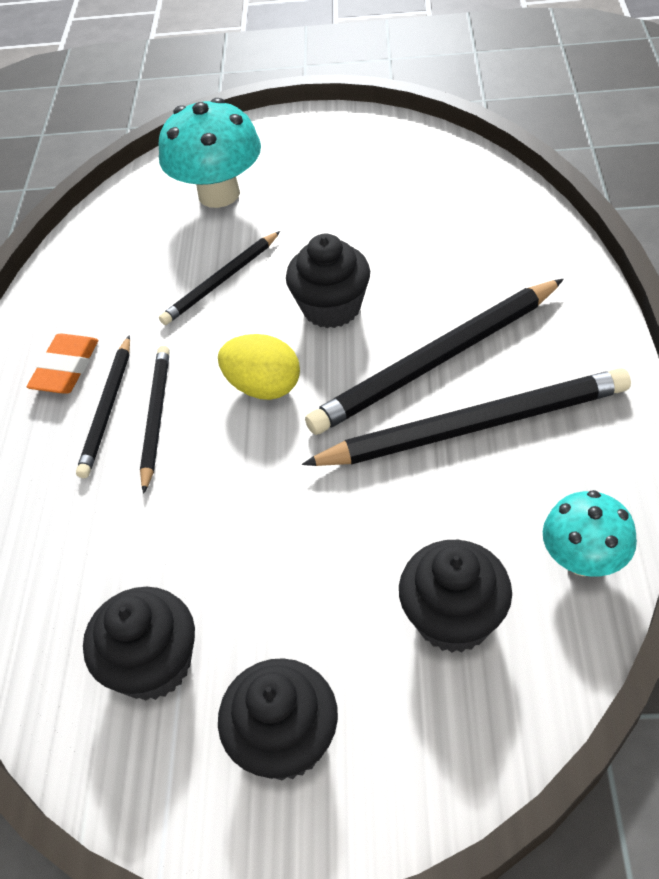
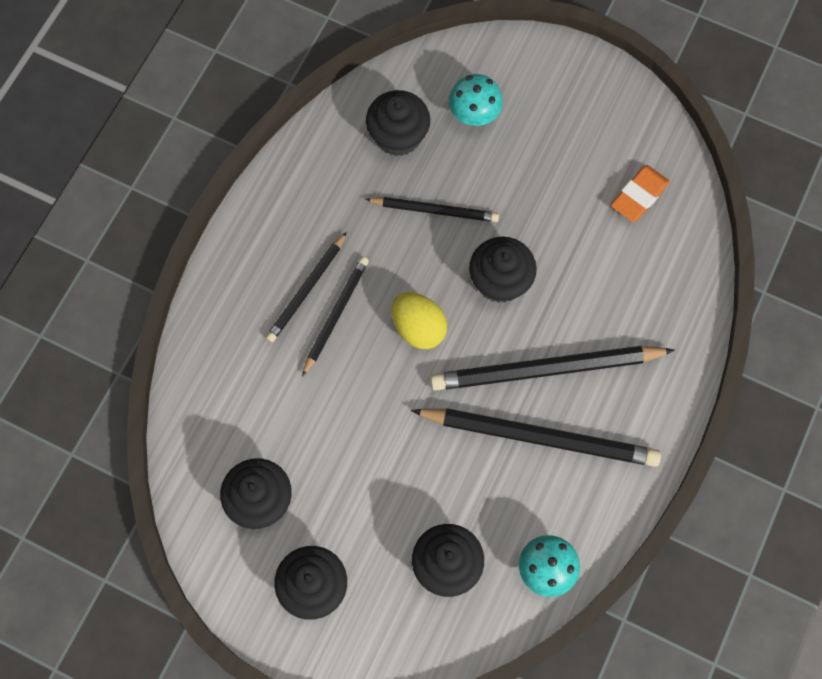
camera: 20 degrees right, 20 degrees up
orange eraser [27,333,98,394] -> orange eraser moved to [611,165,670,222]
turquoise mushroom [158,98,261,208] -> turquoise mushroom [449,74,503,126], size x0.61
black pencil [159,231,280,325] -> black pencil turned 150 degrees counterclockwise [365,197,499,222]
none -> black cupcake [366,90,430,156]

